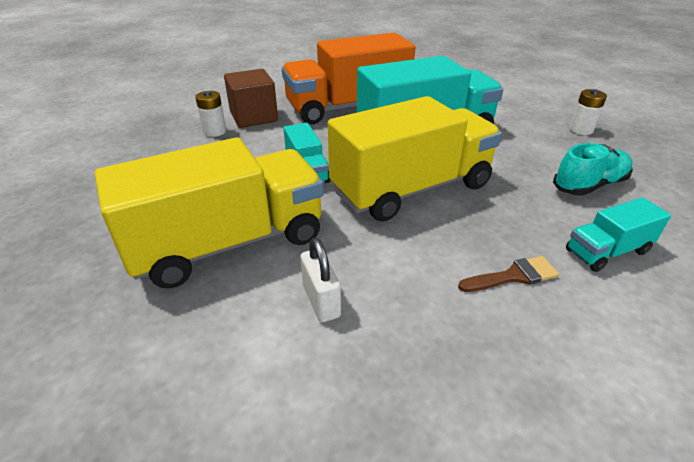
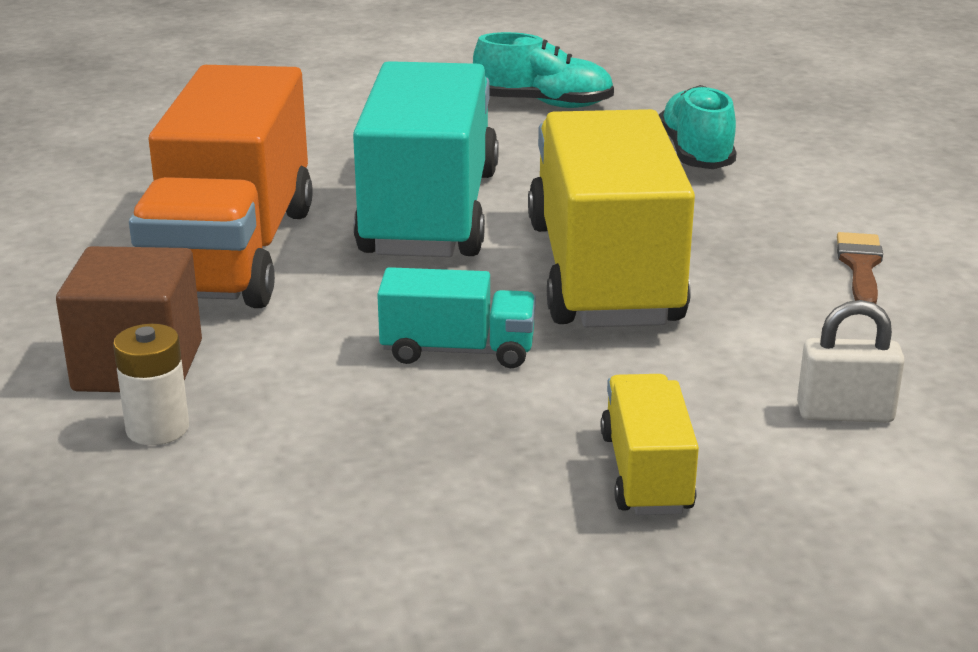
camera: 65 degrees left, 10 degrees down
yellow truck [95,137,324,289] -> yellow truck [601,374,699,515], size x0.46
turquoise truck [566,197,671,272] -> none
white battery [569,89,607,135] -> turquoise shoe [473,32,614,108]

